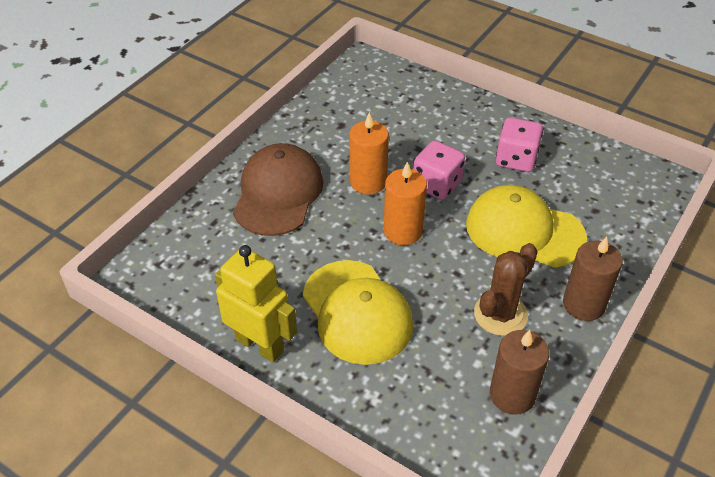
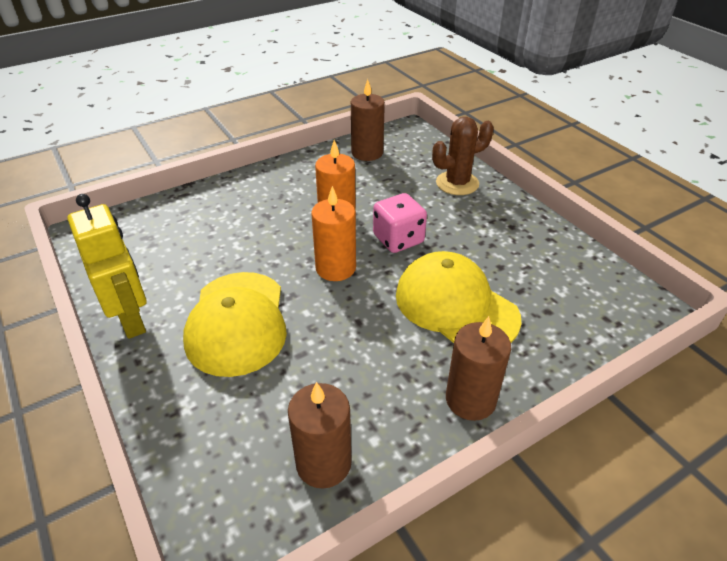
camera: 25 degrees right, 5 degrees down
brown cap [233,143,323,236] -> none
brown cactus [474,243,538,336] -> brown cactus moved to [432,117,494,195]
pink dice [496,117,543,172] -> none
none -> brown candle [351,79,385,161]

